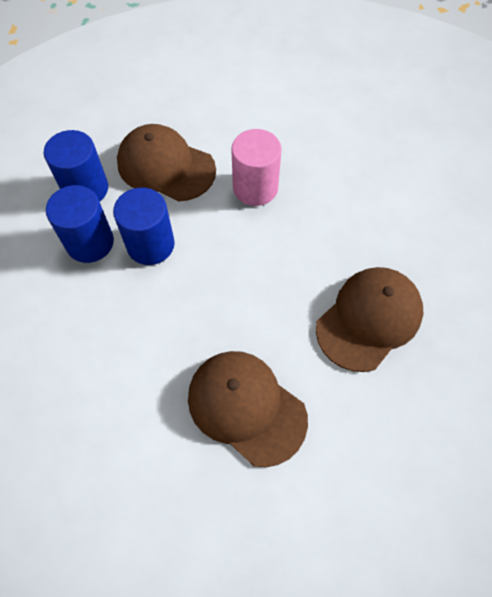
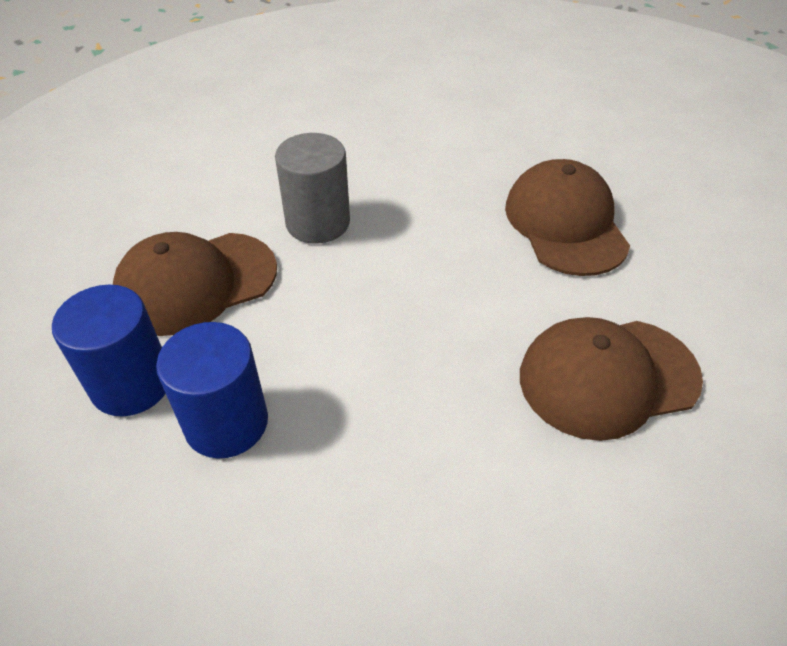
camera: 55 degrees left, 15 degrees down
blue cylinder [113,187,175,265] -> none
pink cylinder [231,129,282,206] -> grey cylinder [275,133,350,244]

